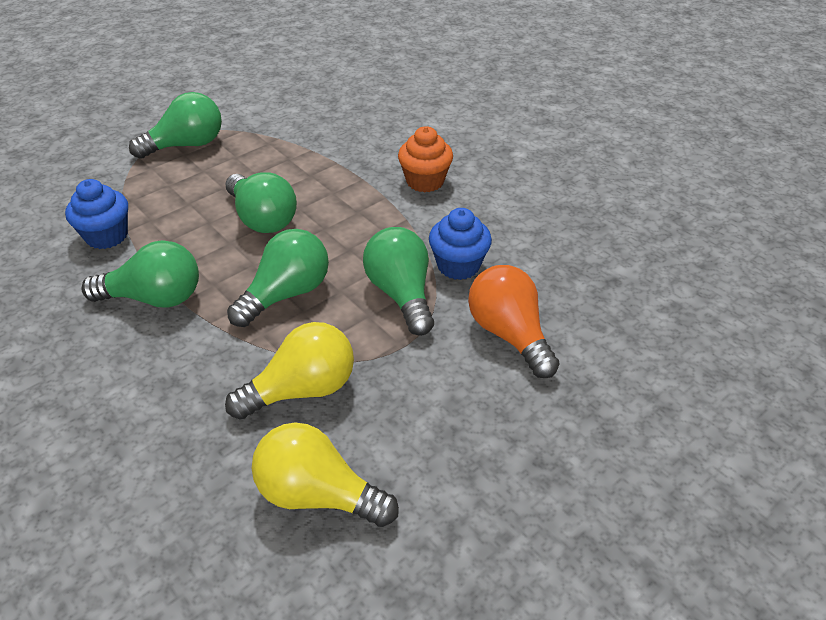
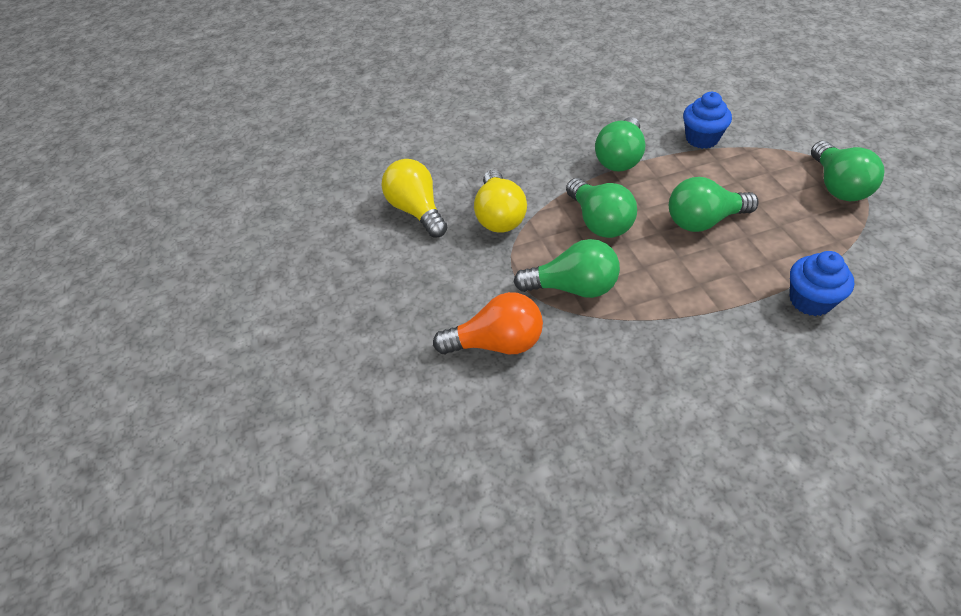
camera: 115 degrees right, 5 degrees up
yellow light bulb [252,423,399,527] -> yellow light bulb turned 75 degrees counterclockwise [381,159,448,238]
orange cupcake [398,126,453,193] -> none
blue cupcake [429,208,492,280] -> blue cupcake moved to [790,251,854,316]

